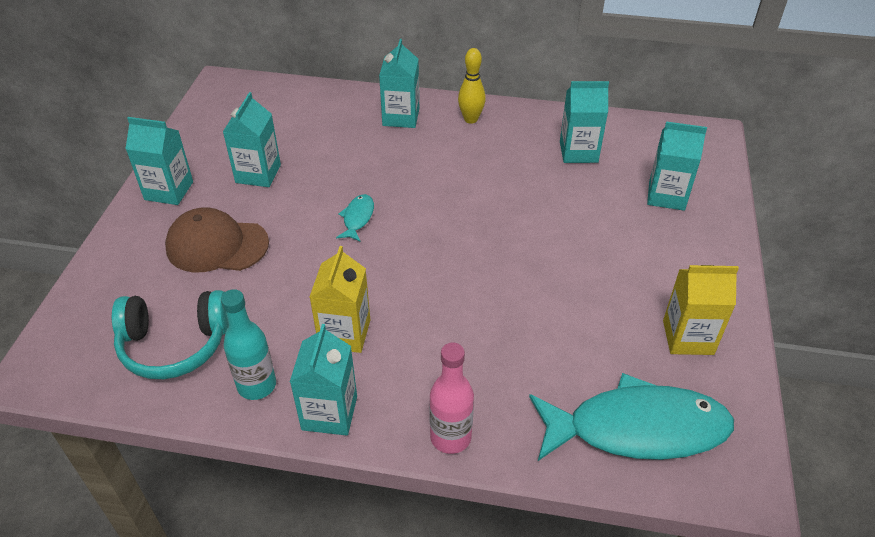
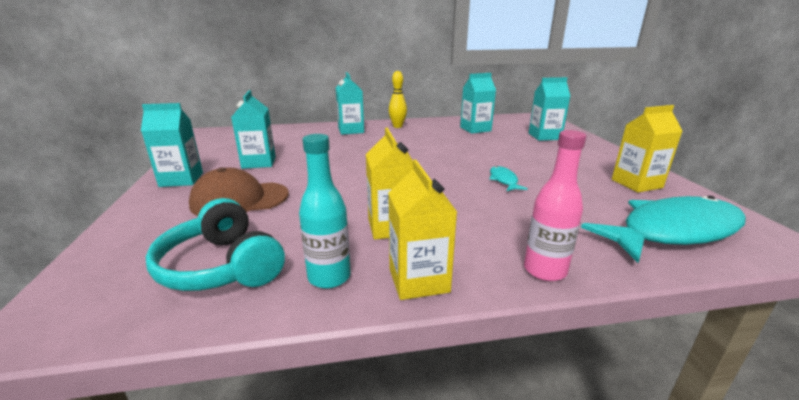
camera: 20 degrees left, 20 degrees down
turquoise headphones [112,290,229,379] -> turquoise headphones turned 75 degrees clockwise [146,198,285,291]
turquoise carton [290,324,357,436] -> yellow carton [388,160,457,300]
turquoise fish [336,194,374,242] -> turquoise fish moved to [489,166,528,191]

